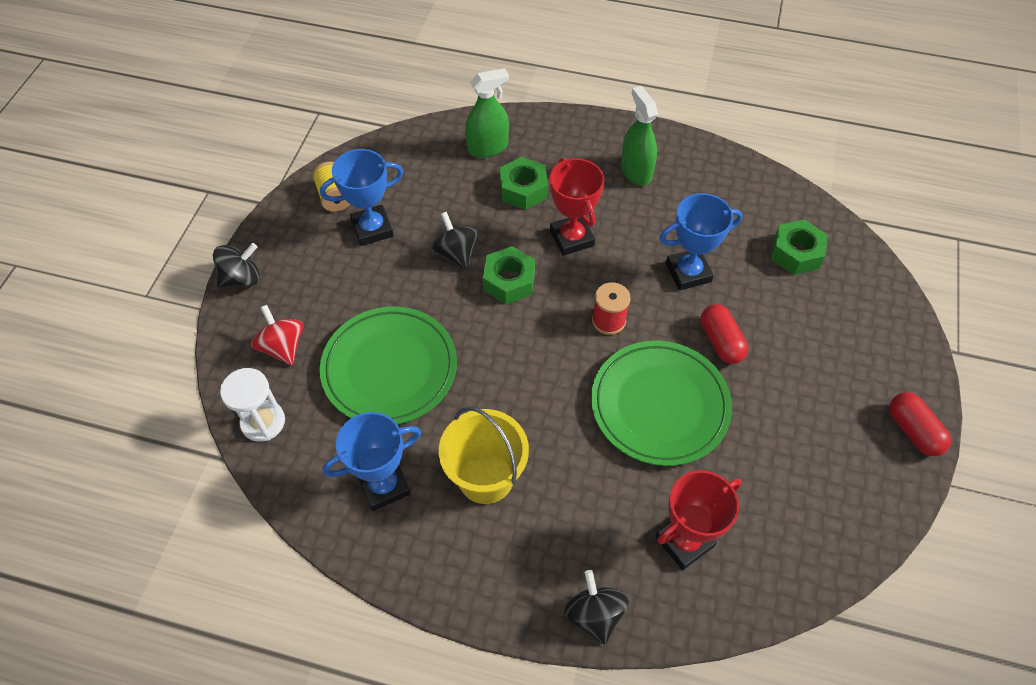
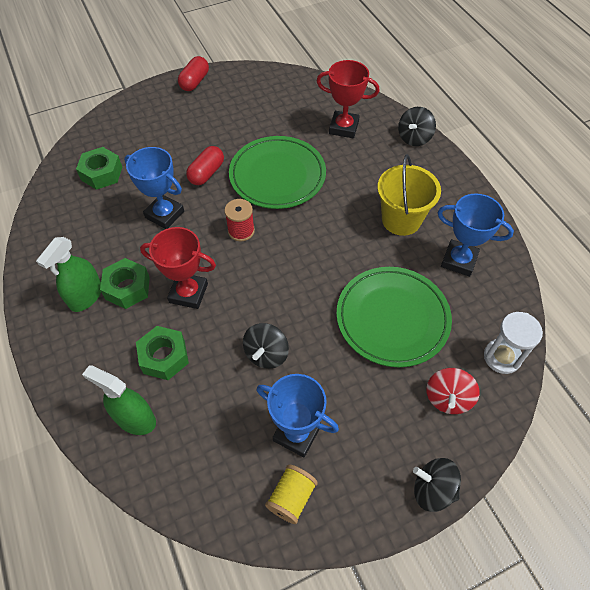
camera: 130 degrees left, 0 degrees up
green nut [483,246,535,304] -> green nut moved to [100,258,150,309]
red trophy [550,158,604,256] -> red trophy turned 75 degrees clockwise [140,227,216,309]

